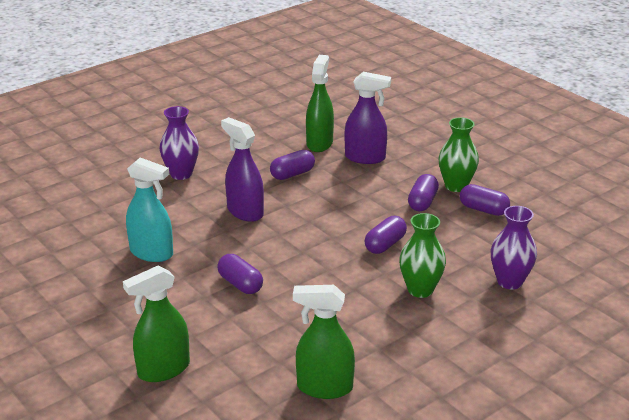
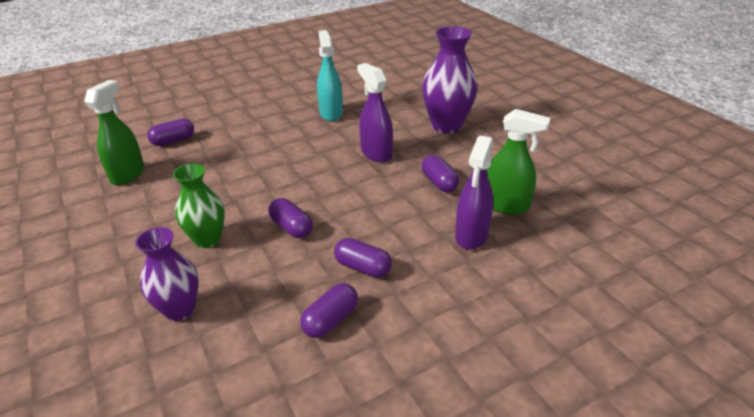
camera: 100 degrees right, 5 degrees up
green spray bottle [123,265,190,382] -> none
turquoise spray bottle [126,157,173,262] -> turquoise spray bottle turned 135 degrees clockwise [317,30,343,121]
purple vase [159,106,199,180] -> purple vase [422,26,477,134], size x1.53
purple capsule [217,254,263,294] -> purple capsule moved to [147,118,194,146]
purple spray bottle [221,117,264,222] -> purple spray bottle turned 90 degrees counterclockwise [357,63,393,162]
green vase [438,117,479,192] -> none

